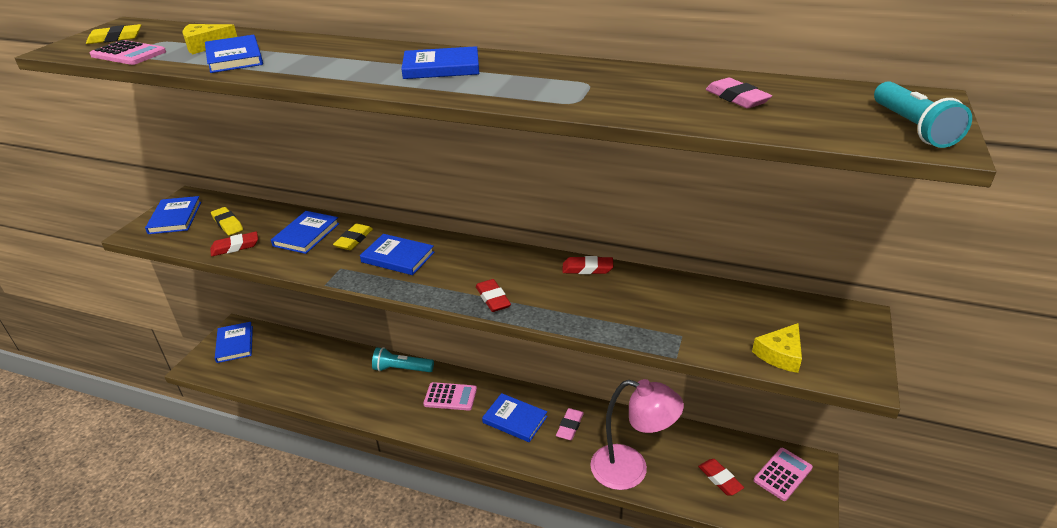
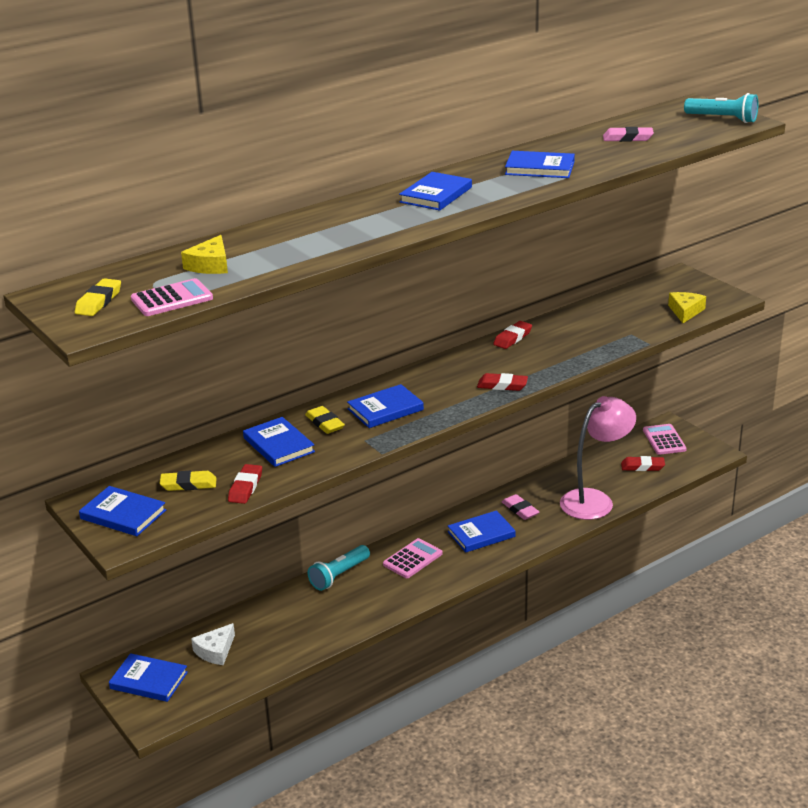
camera: 55 degrees left, 5 degrees down
blue book [205,35,263,73] -> blue book moved to [505,151,575,178]
yellow cheese [752,323,802,373] -> yellow cheese turned 150 degrees counterclockwise [668,292,706,323]
none -> white cheese [191,623,235,665]

